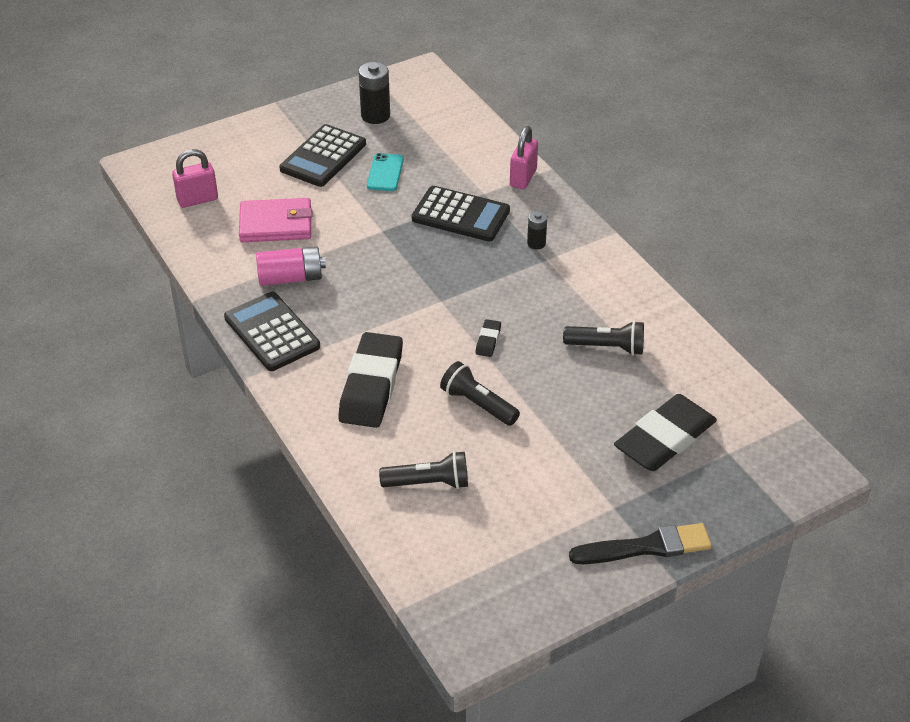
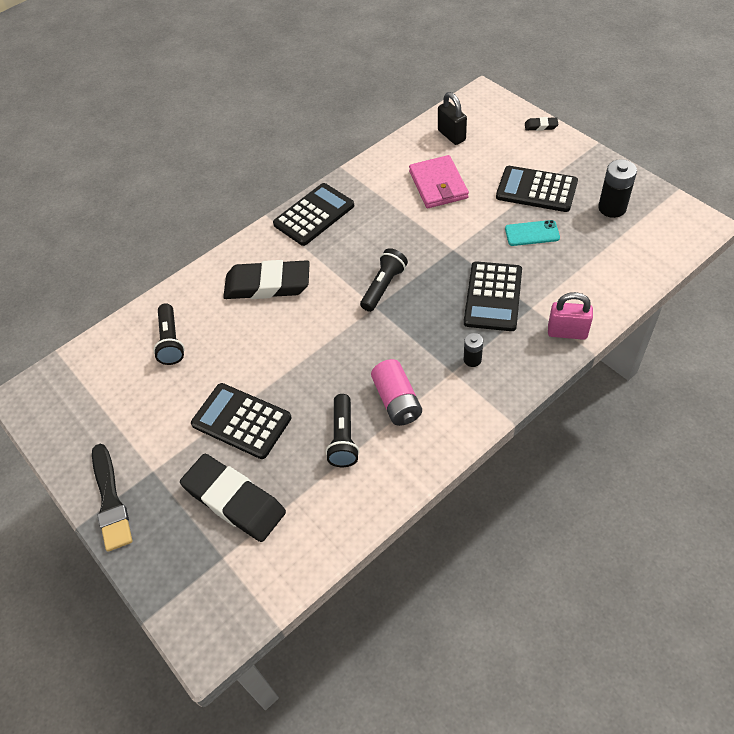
camera: 85 degrees right, 10 degrees up
pink padlock [172,149,218,208] -> black padlock [438,92,467,145]
pink battery [256,246,326,286] -> pink battery moved to [371,359,422,426]
black flashlight [440,361,520,426] -> black flashlight moved to [360,248,408,312]
black eraser [476,319,501,357] -> black eraser moved to [525,117,558,131]
none -> black calculator [191,383,291,459]

